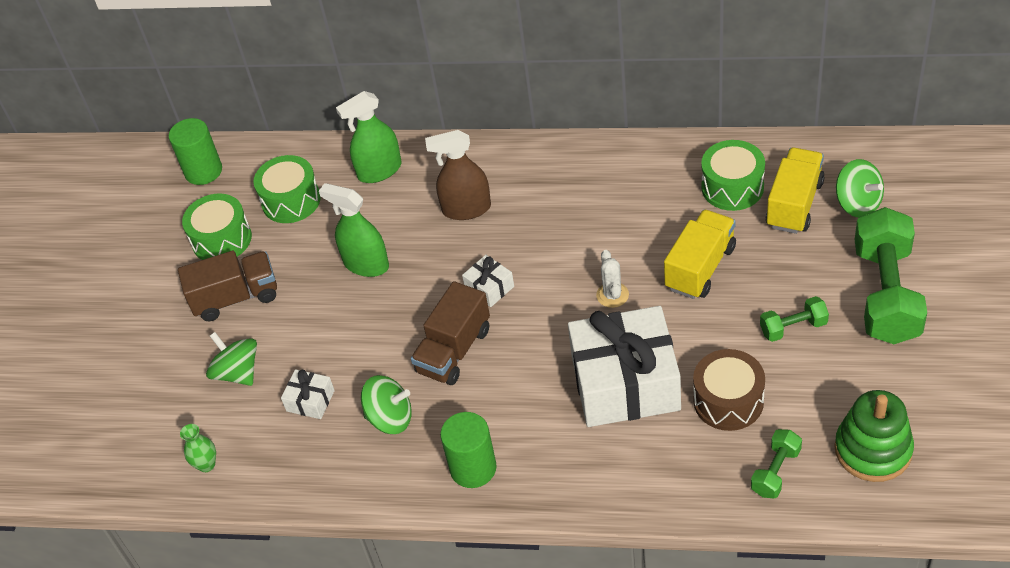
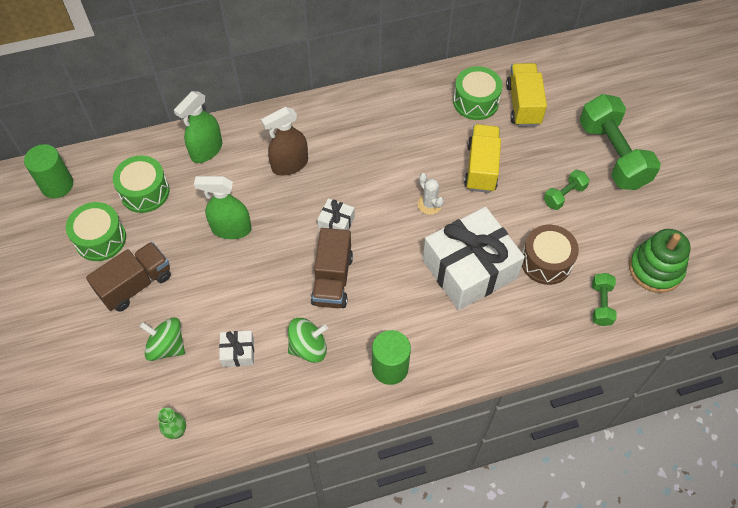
camera: 30 degrees left, 10 degrees up
green spinning top [836,159,884,218] -> none

